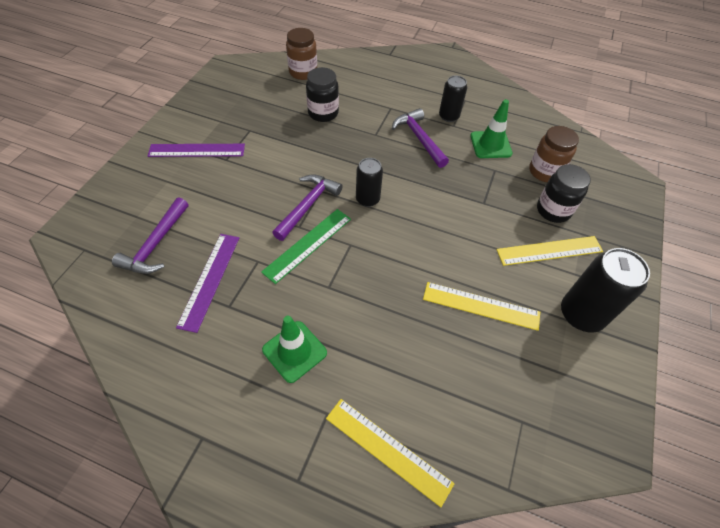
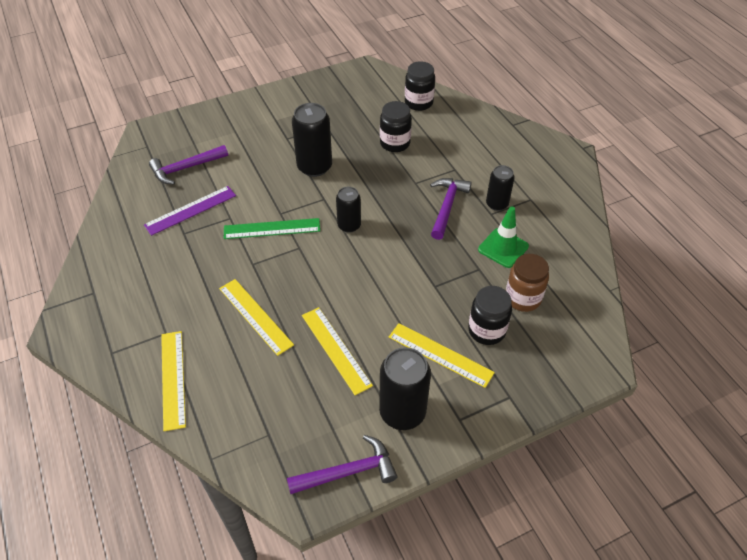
camera: 45 degrees right, 5 degrees down
purple ruler [148,144,245,157] -> none
green traffic cone [262,316,327,383] -> none
purple hammer [272,174,343,241] -> purple hammer moved to [287,435,397,495]
brown jar [286,28,317,80] -> black jar [405,61,435,111]
none -> yellow ruler [219,279,294,356]
none -> black can [292,103,332,177]

